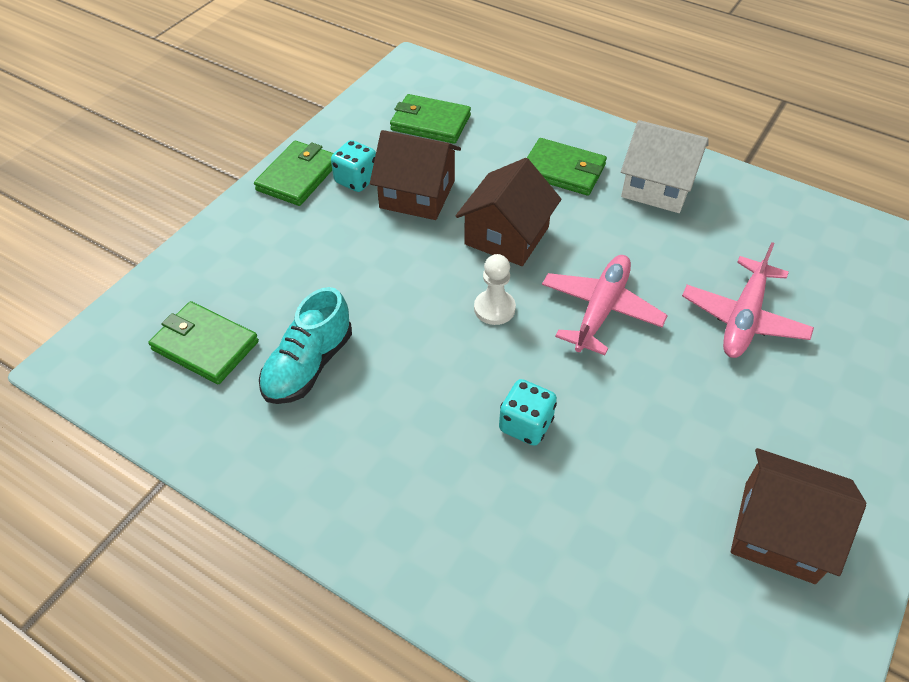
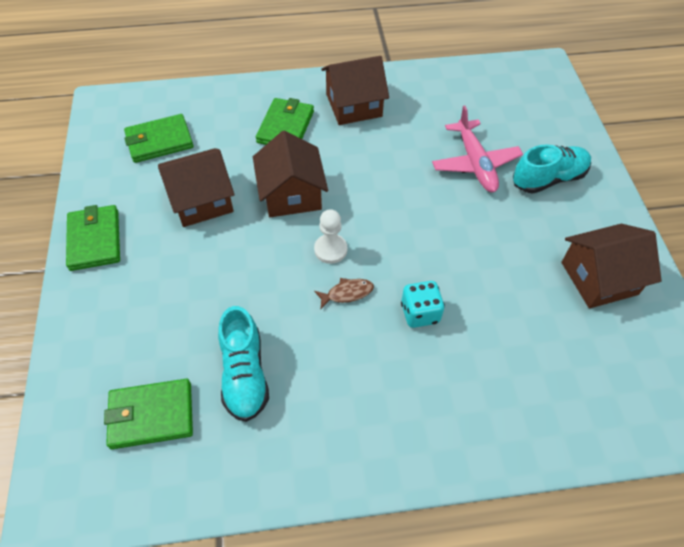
camera: 40 degrees left, 5 degrees up
turquoise dice [331,140,376,192] -> none
green wallet [527,138,607,196] -> green wallet turned 60 degrees counterclockwise [256,98,314,145]
pink plane [542,255,668,355] -> none
white house [621,120,709,213] -> brown house [321,56,389,125]
none -> brown fish [314,278,374,309]
none -> turquoise shoe [513,144,591,194]

